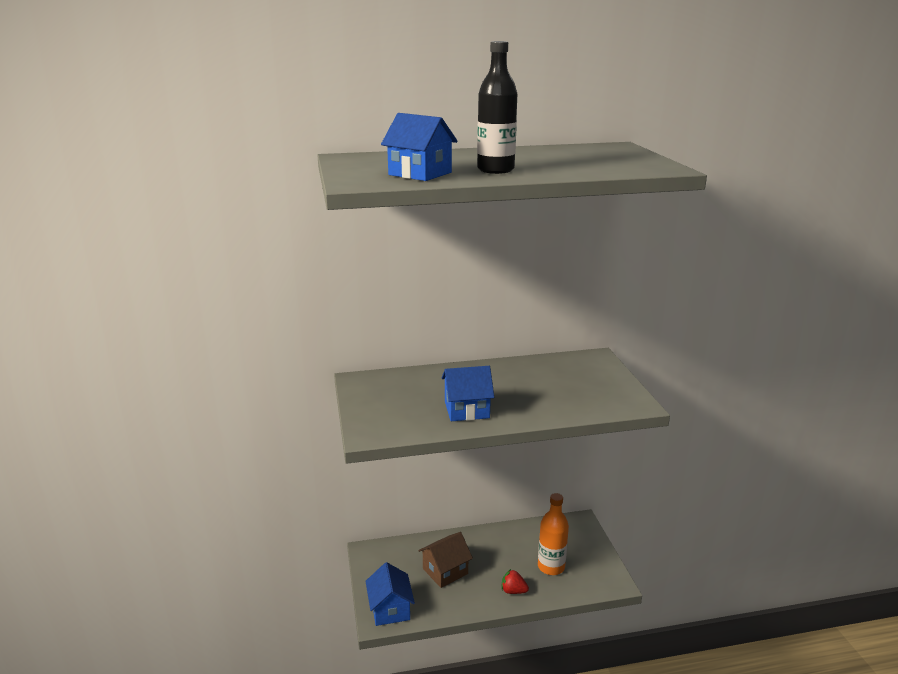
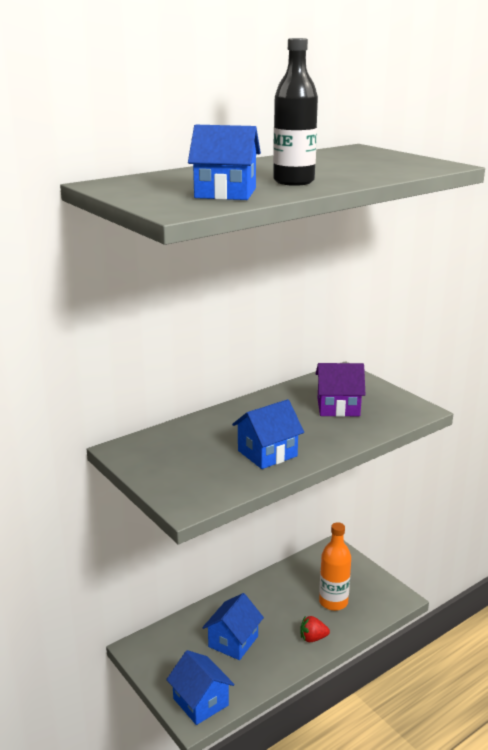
camera: 25 degrees left, 0 degrees up
brown house [418,532,473,588] -> blue house [202,593,264,660]
none -> purple house [316,363,366,417]

